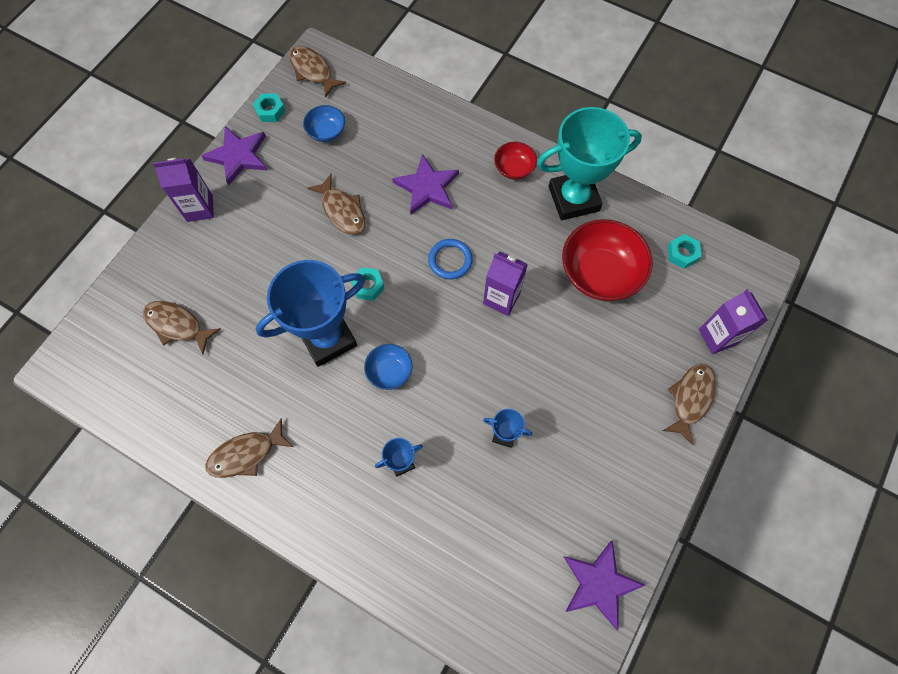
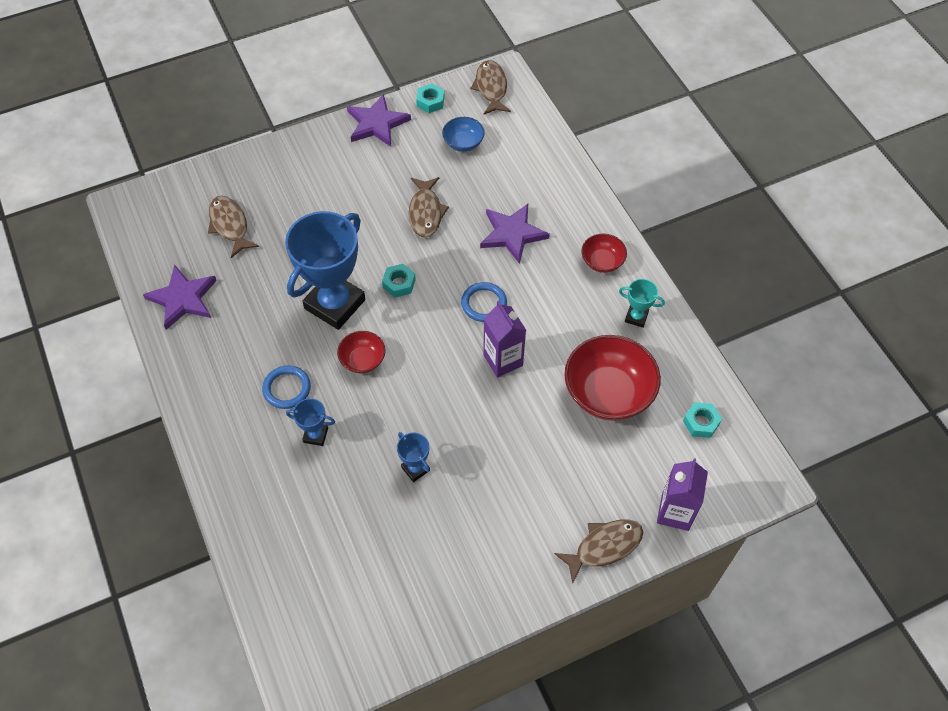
camera: 35 degrees right, 10 degrees down
purple carton [153,158,214,222] -> none
brown fish [205,418,293,478] -> none
blue trophy [256,260,365,367] -> blue trophy turned 60 degrees counterclockwise [285,211,365,330]
blue bowl [364,344,412,390] -> red bowl [337,331,385,373]
turquoise trophy [537,107,642,220] -> turquoise trophy [619,279,665,328], size x0.44
purple star [564,541,645,630] -> purple star moved to [143,265,217,330]
none -> blue ring [262,365,311,409]

